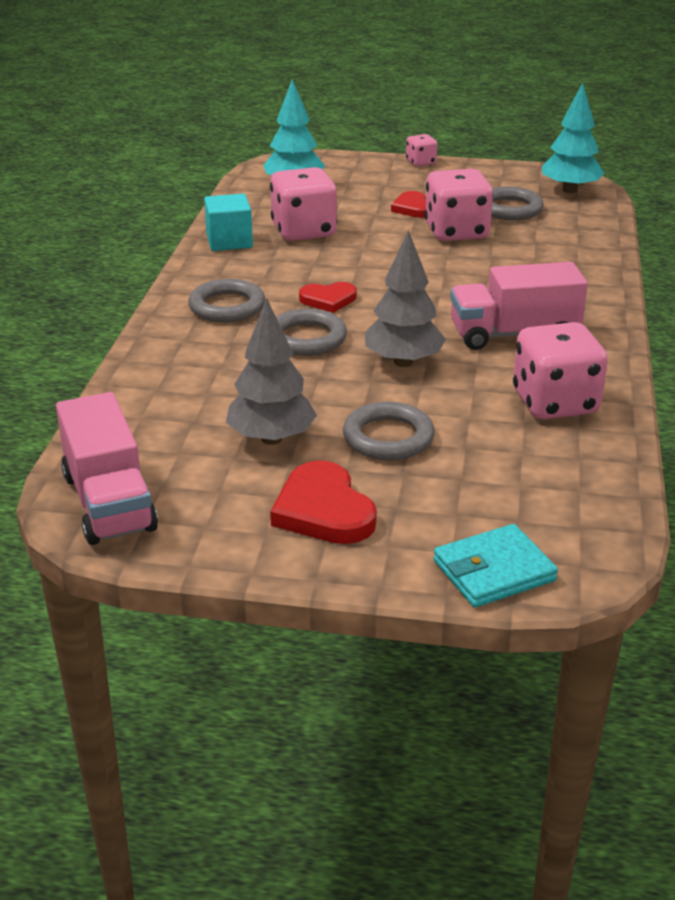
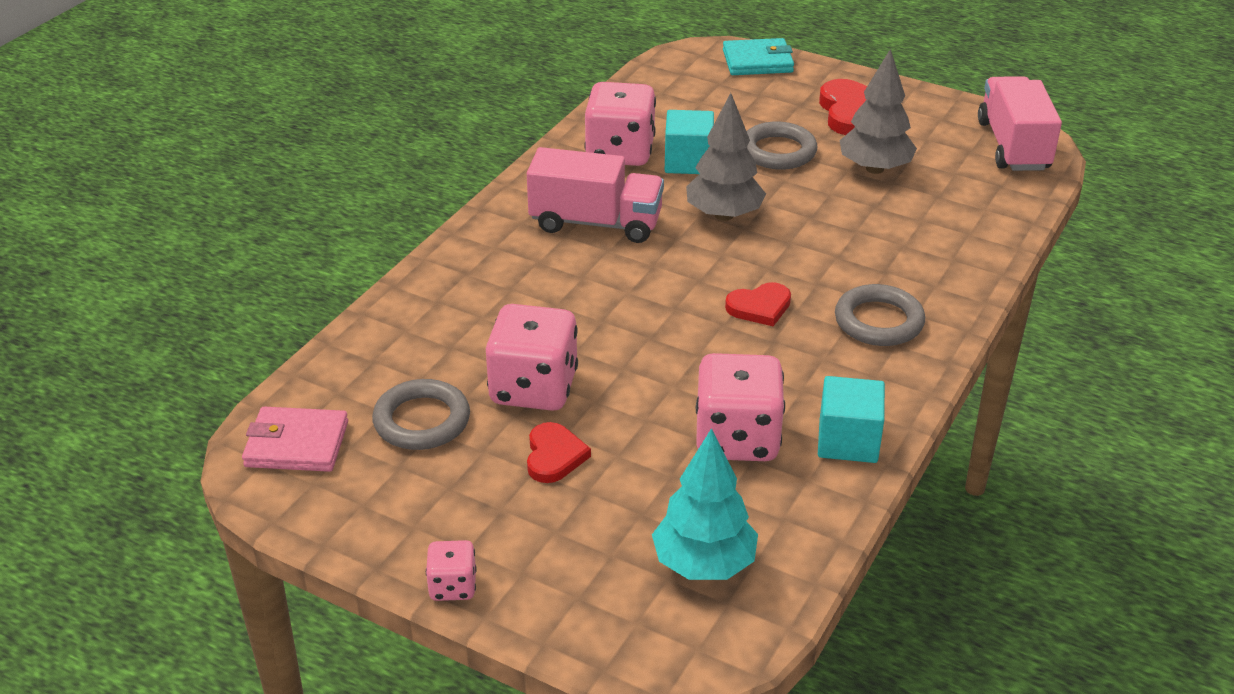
camera: 160 degrees left, 5 degrees up
grey ring [276,309,347,356] -> none
red heart [299,282,357,313] -> red heart turned 150 degrees clockwise [725,282,791,326]
turquoise tree [542,83,604,193] -> pink wallet [242,407,348,472]
none -> turquoise cube [665,110,714,174]

